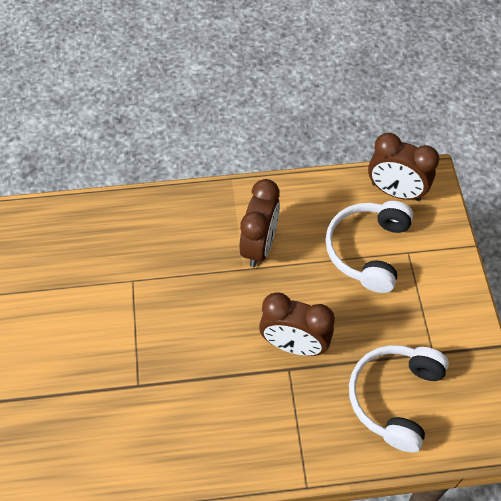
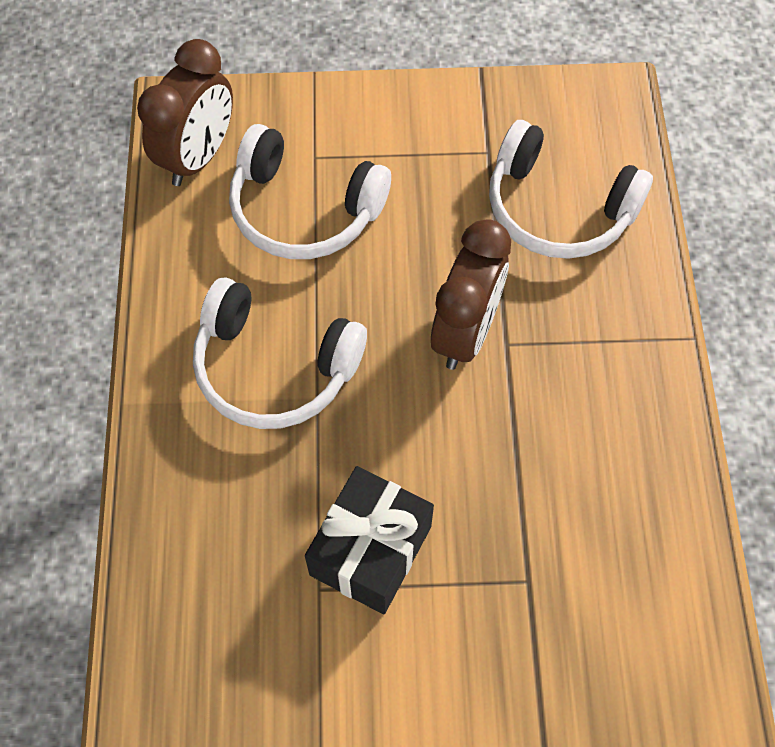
camera: 85 degrees left, 5 degrees up
brown clock [239,179,280,267] -> white headphones [193,277,367,429]
none -> black gift [305,466,434,614]

